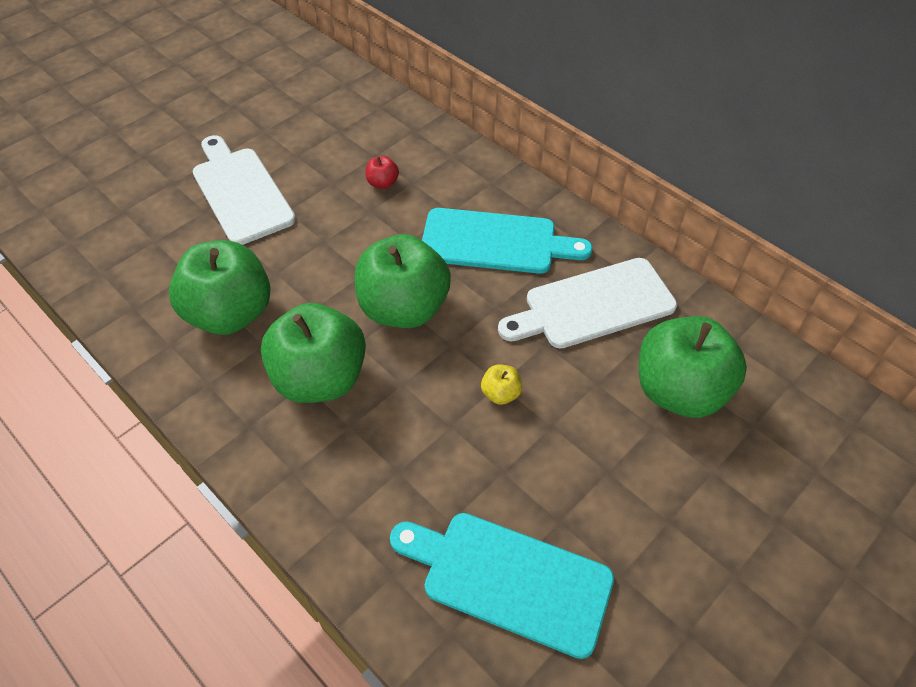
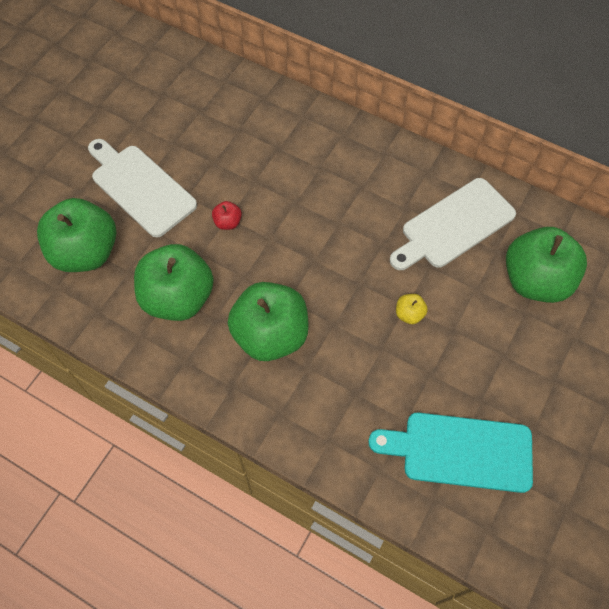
camera: 15 degrees left, 10 degrees up
green apple [355,234,451,328] -> green apple moved to [37,198,116,272]
red apple [366,156,399,189] -> red apple moved to [212,201,242,230]
turquoise cutting board [422,208,593,274] -> none

